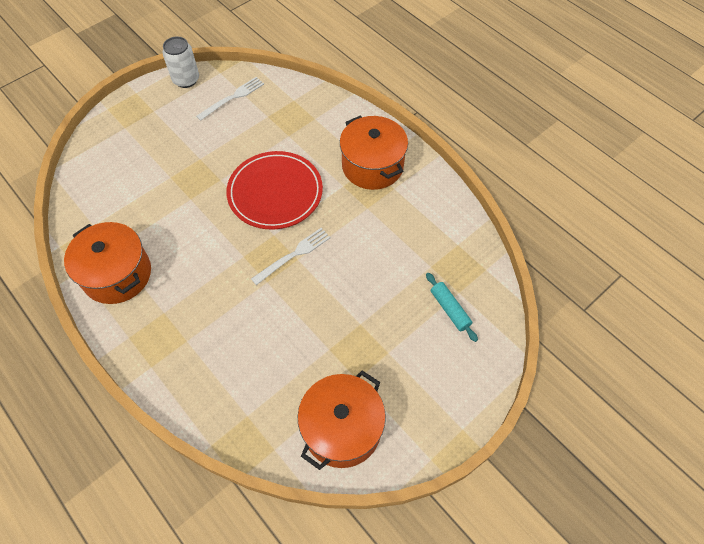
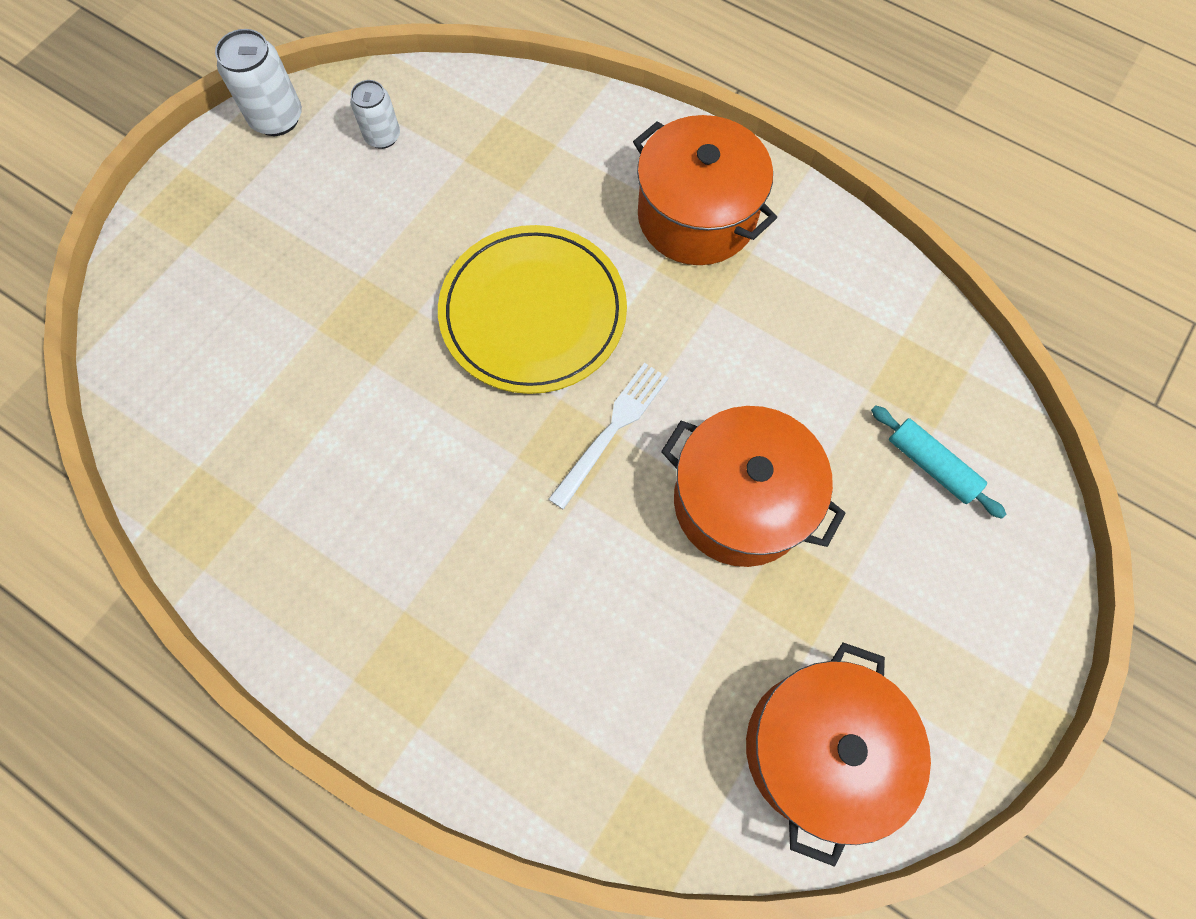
camera: 15 degrees left, 10 degrees up
orange pot [64,222,151,304] -> orange pot moved to [661,406,846,567]
white fork [196,77,264,121] -> white can [350,80,400,149]
red plate [226,151,323,230] -> yellow plate [438,225,627,394]

